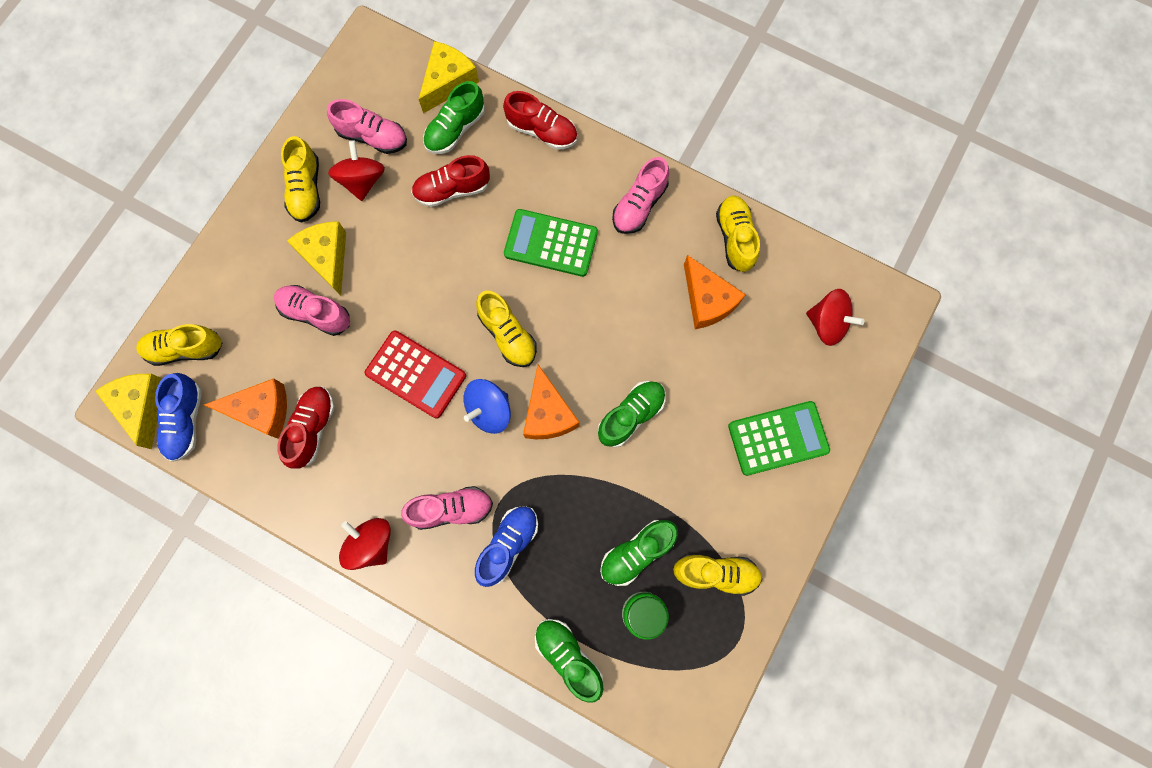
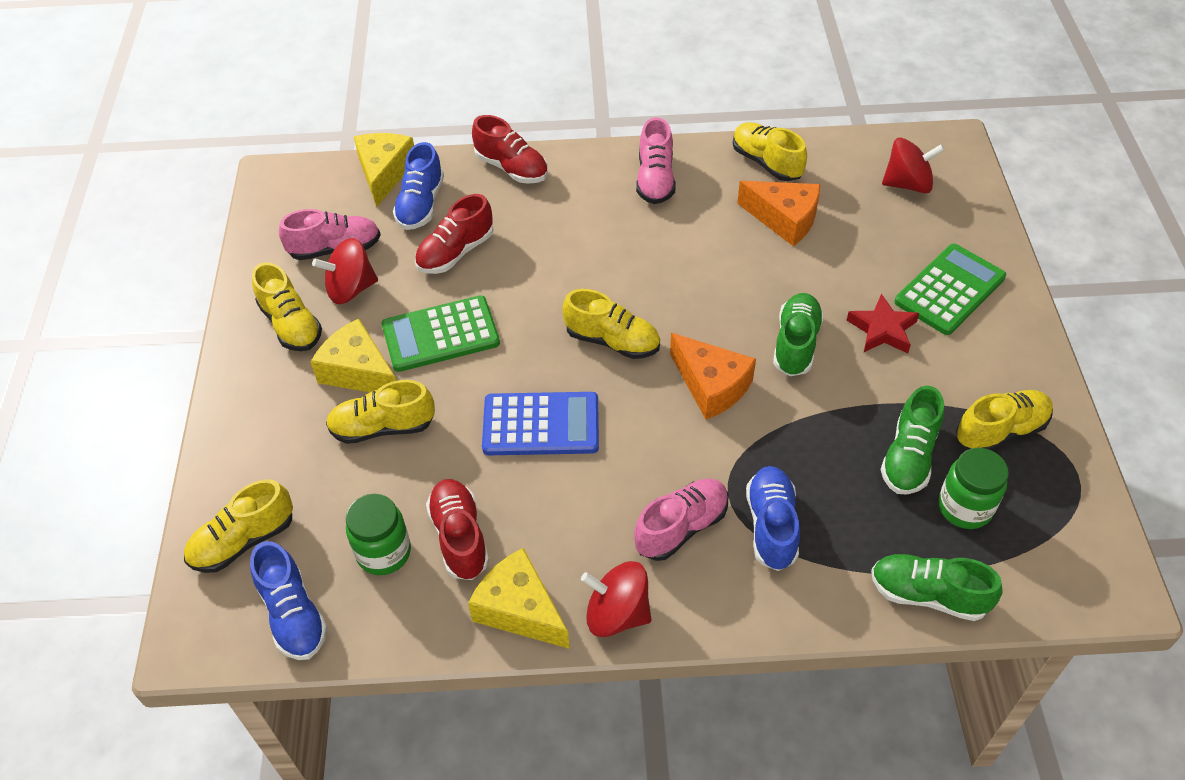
camera: 30 degrees left, 25 degrees down
yellow cheese [95,374,163,449] -> yellow cheese moved to [468,548,570,649]
orange cheese [204,378,287,439] -> green jar [346,494,411,575]
pink shoe [274,285,350,336] -> yellow shoe [326,380,435,444]
red spinning top [328,141,385,201] -> red spinning top turned 75 degrees counterclockwise [312,238,378,304]
red calculator [365,330,466,419] -> blue calculator [482,392,599,455]
green shoe [423,81,485,154] -> blue shoe [393,142,444,230]
blue spinning top [463,379,511,434] -> none
red shoe [503,91,577,150] -> red shoe turned 45 degrees clockwise [472,115,548,184]
green calculator [504,209,598,277] -> green calculator moved to [382,295,500,372]
none -> red star [846,293,920,353]

